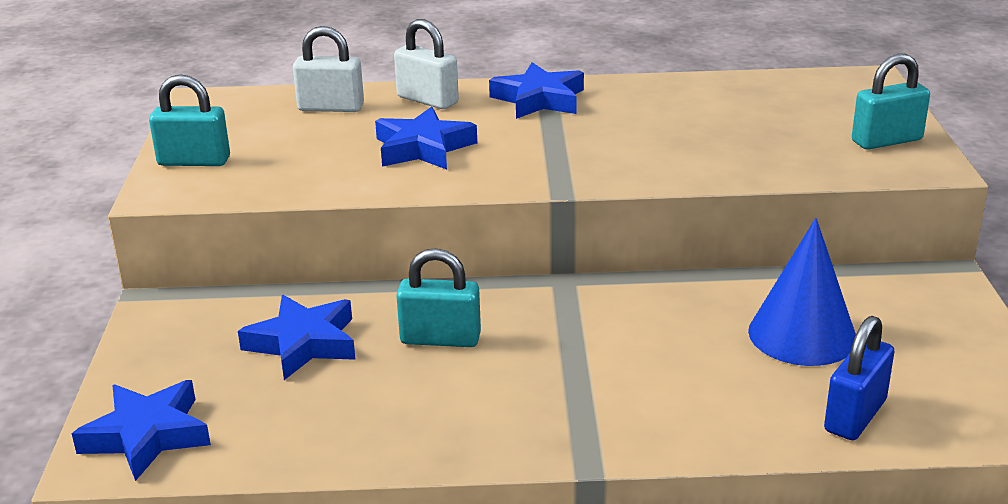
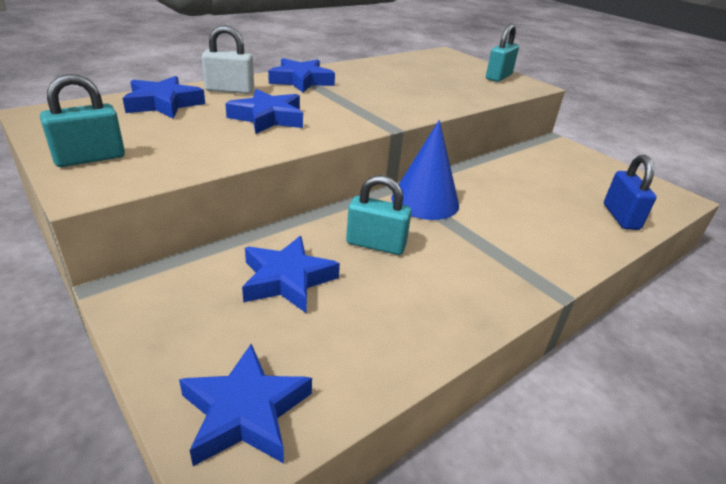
camera: 40 degrees left, 5 degrees up
white padlock [293,26,364,112] -> blue star [123,76,205,119]
turquoise padlock [396,248,481,347] -> turquoise padlock turned 45 degrees clockwise [346,175,412,255]
blue cone [748,218,856,366] -> blue cone moved to [391,120,459,220]

